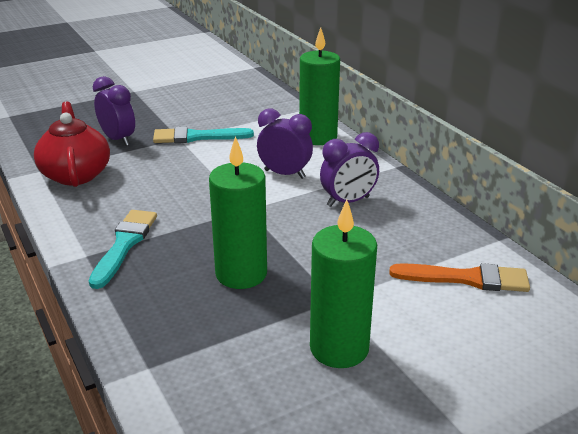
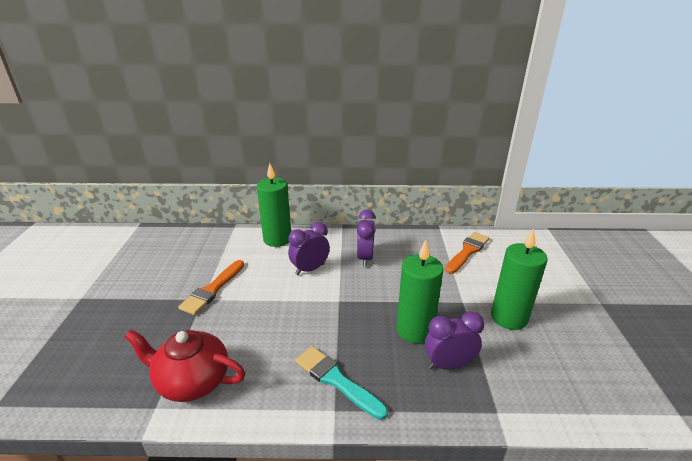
camera: 60 degrees left, 0 degrees up
purple clock [93,76,135,146] -> purple clock moved to [425,311,484,370]
turquoise brush [153,127,254,143] -> orange brush [178,260,244,315]

